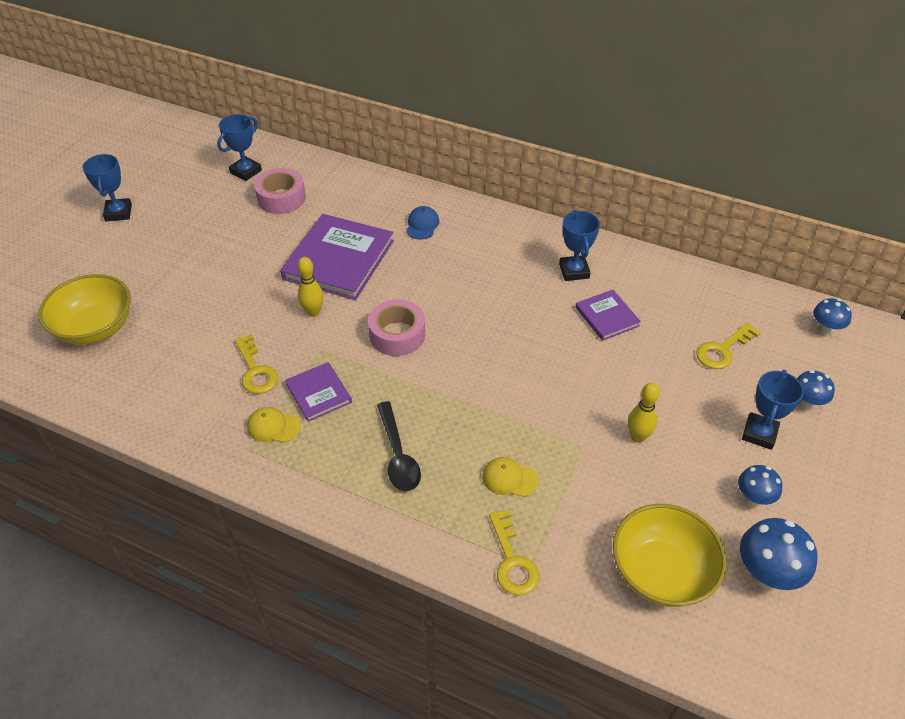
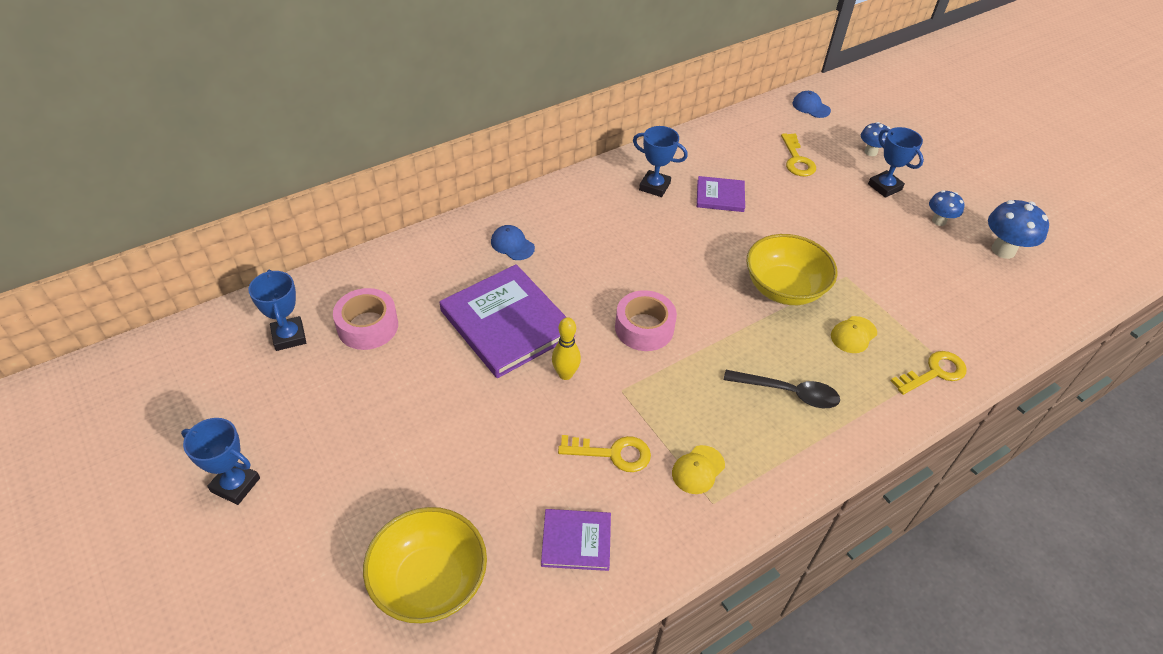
camera: 60 degrees left, 0 degrees up
purple book [285,362,352,422] -> purple book moved to [541,509,611,571]
yellow key [489,510,540,596] -> yellow key turned 45 degrees counterclockwise [891,351,967,395]
yellow bowl [613,504,726,607] -> yellow bowl moved to [746,234,837,305]
yellow bowling pin [628,383,660,443] -> none
blue mushroom [813,298,852,336] -> blue cap [792,91,831,118]

